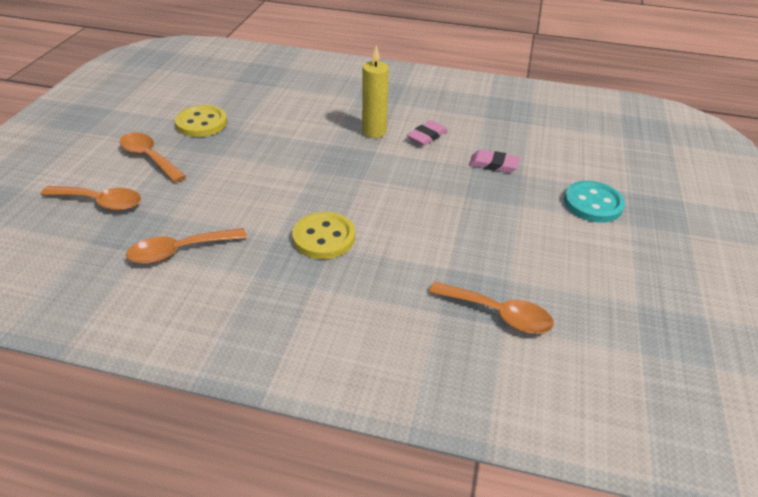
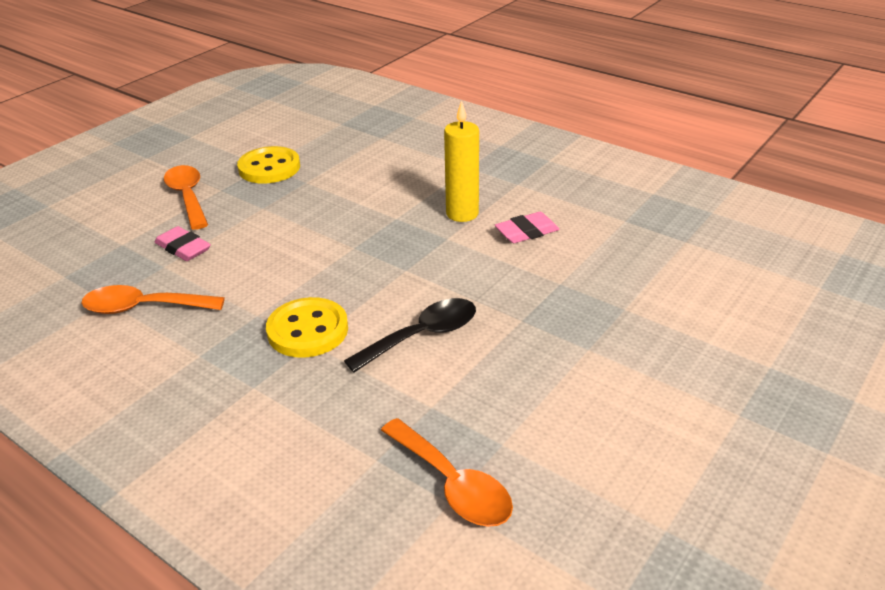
camera: 25 degrees right, 5 degrees down
orange spoon [41,186,141,211] -> none
pink eraser [469,150,520,173] -> pink eraser moved to [155,226,211,261]
turquoise button [564,181,625,223] -> none
none -> black spoon [344,298,476,372]

